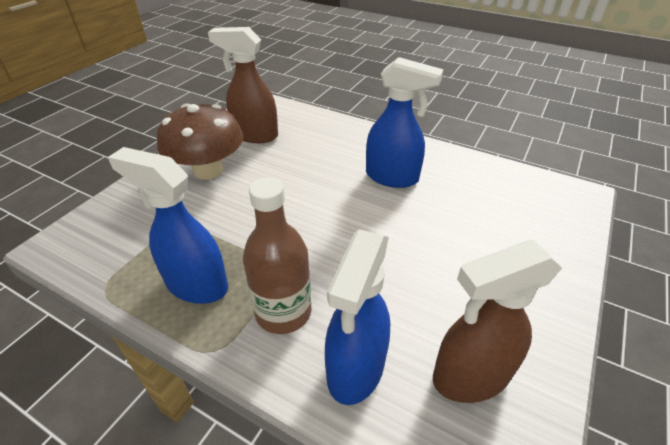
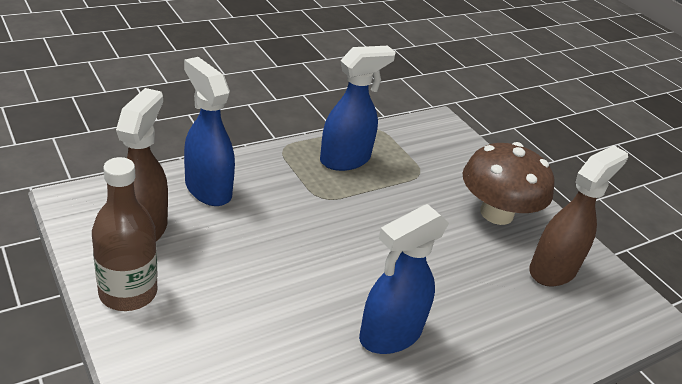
camera: 115 degrees right, 5 degrees down
brown bottle [243,177,312,334] -> brown bottle moved to [92,157,158,311]

